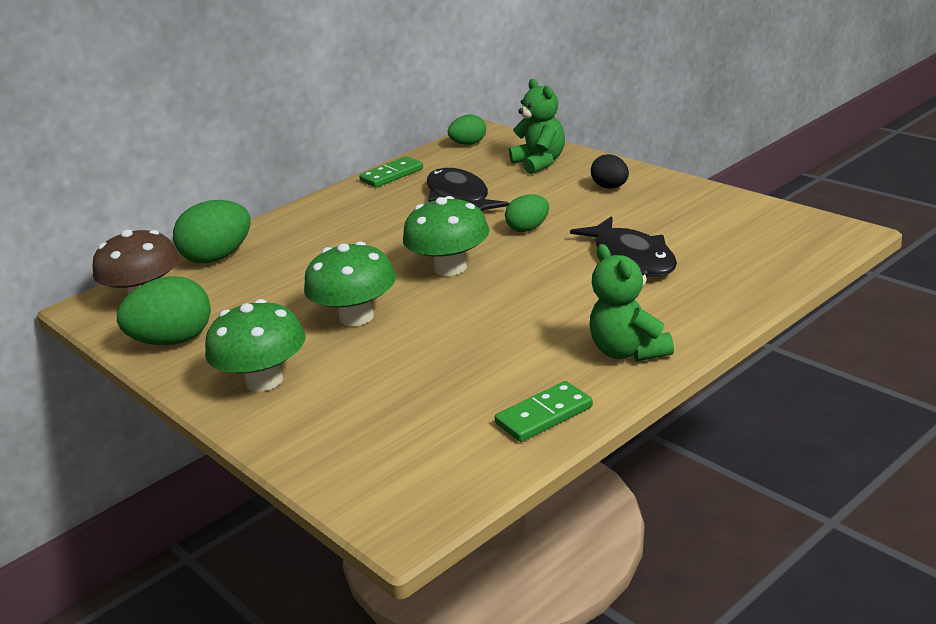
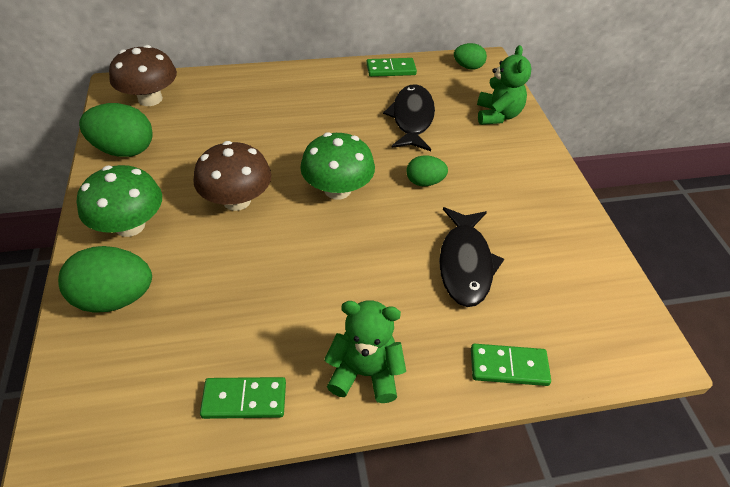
camera: 25 degrees right, 20 degrees up
green egg [173,200,251,264] -> green egg moved to [58,246,152,313]
green mushroom [304,241,396,326] -> brown mushroom [193,141,272,211]
green teddy bear [590,244,674,362] -> green teddy bear turned 90 degrees clockwise [324,300,406,403]
black egg [591,154,629,189] -> none
none -> green domino [471,344,551,386]

